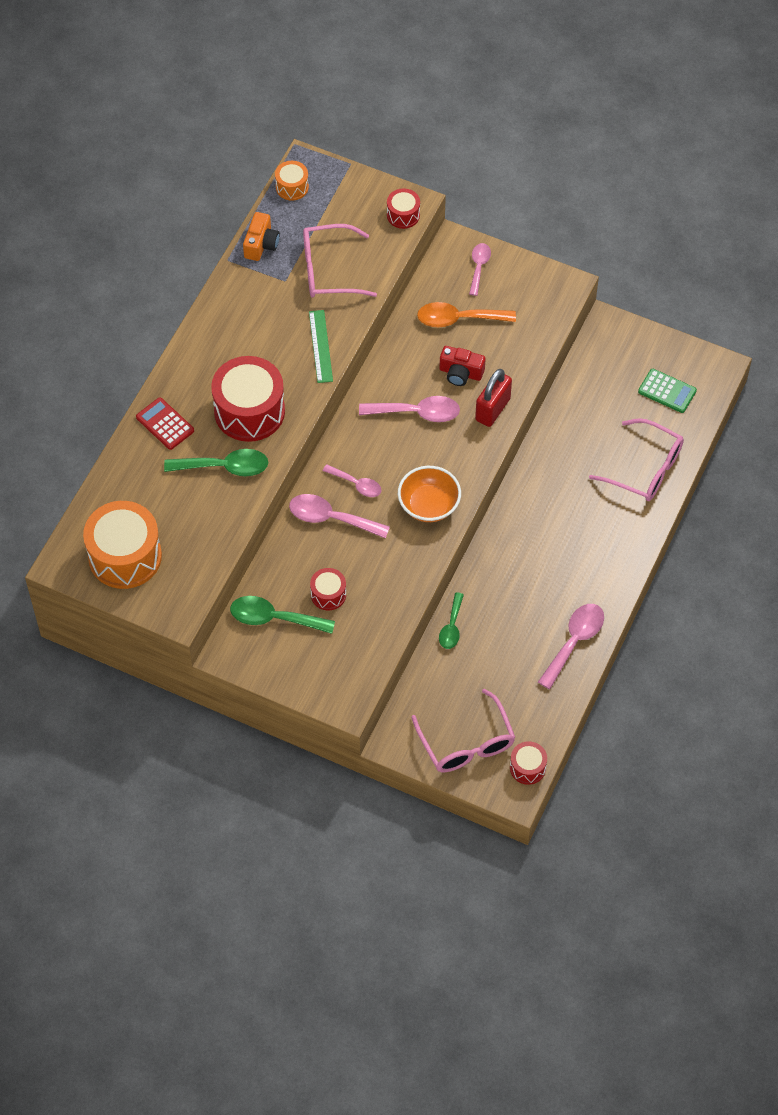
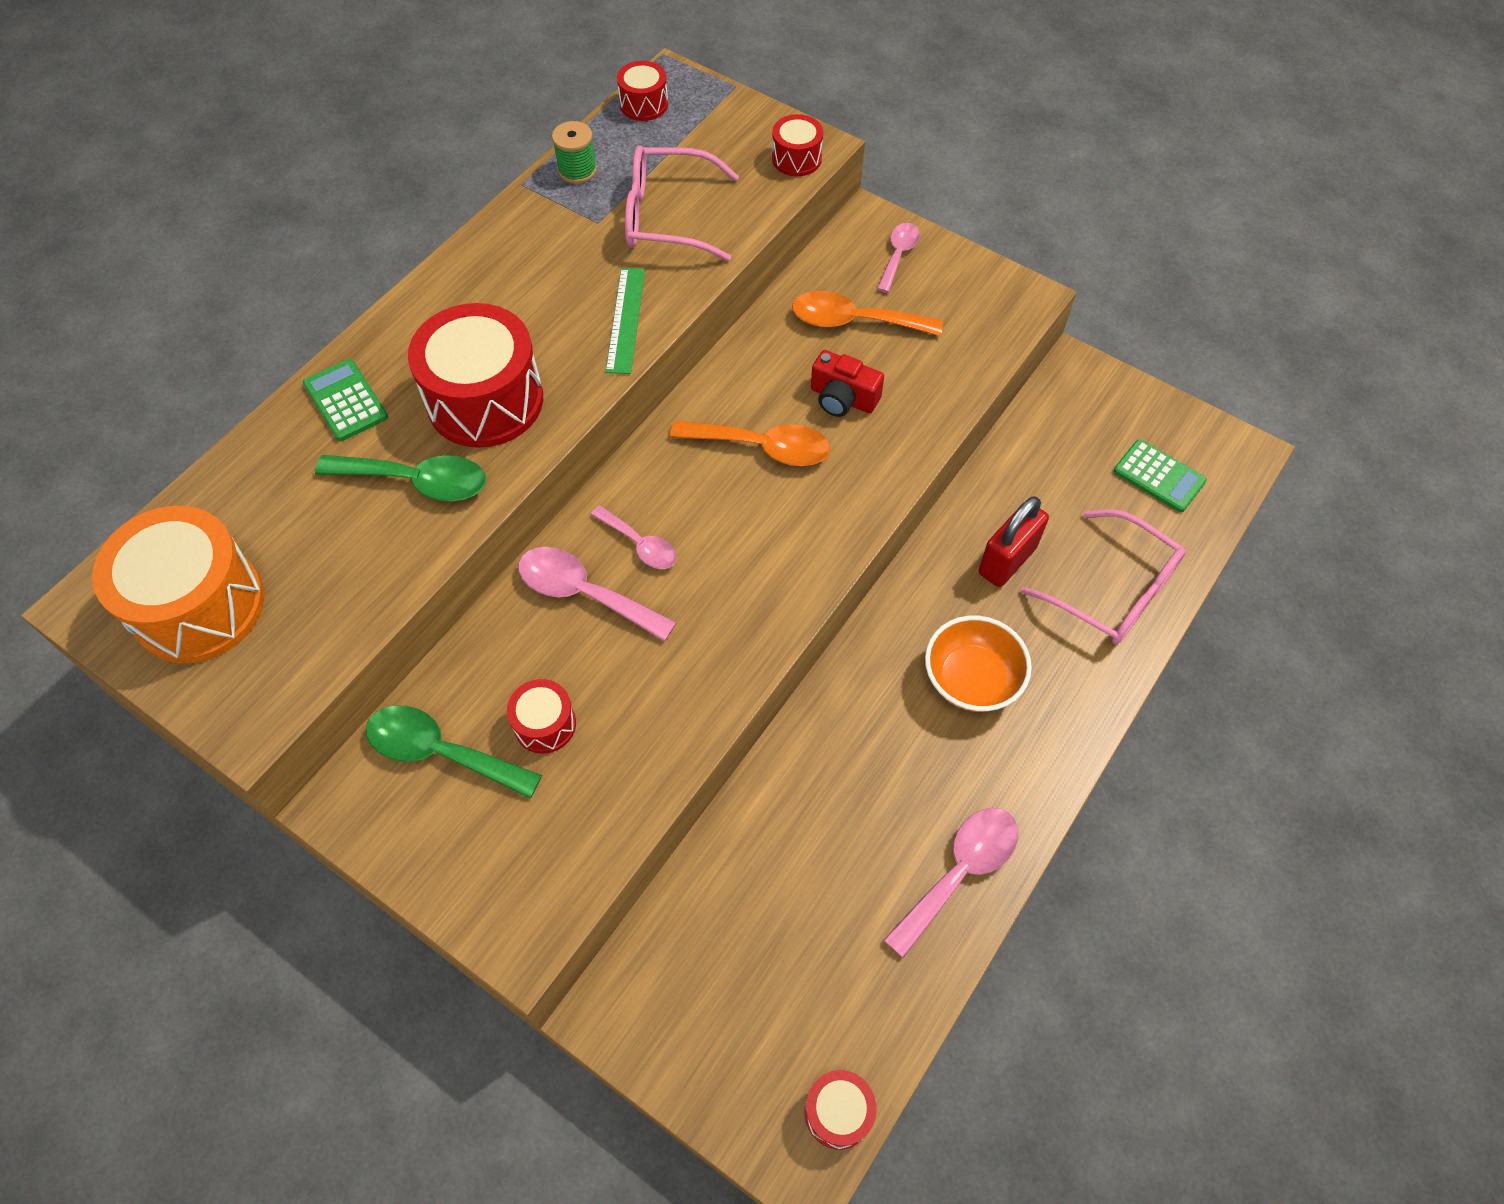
camera: 10 degrees right, 0 degrees up
red calculator [136,398,194,450] -> green calculator [303,359,388,441]
orange camera [243,212,280,261] -> green spool [552,121,597,184]
orange drum [275,161,309,201] -> red drum [617,61,668,121]
pink spoon [359,396,460,422] -> orange spoon [670,420,830,466]
orange bowl [398,466,461,522] -> orange bowl moved to [925,616,1032,712]
pink glasses [411,689,515,772] -> none
green spoon [439,593,464,649] -> none
red padlock [475,369,512,427] -> red padlock moved to [979,496,1049,587]

